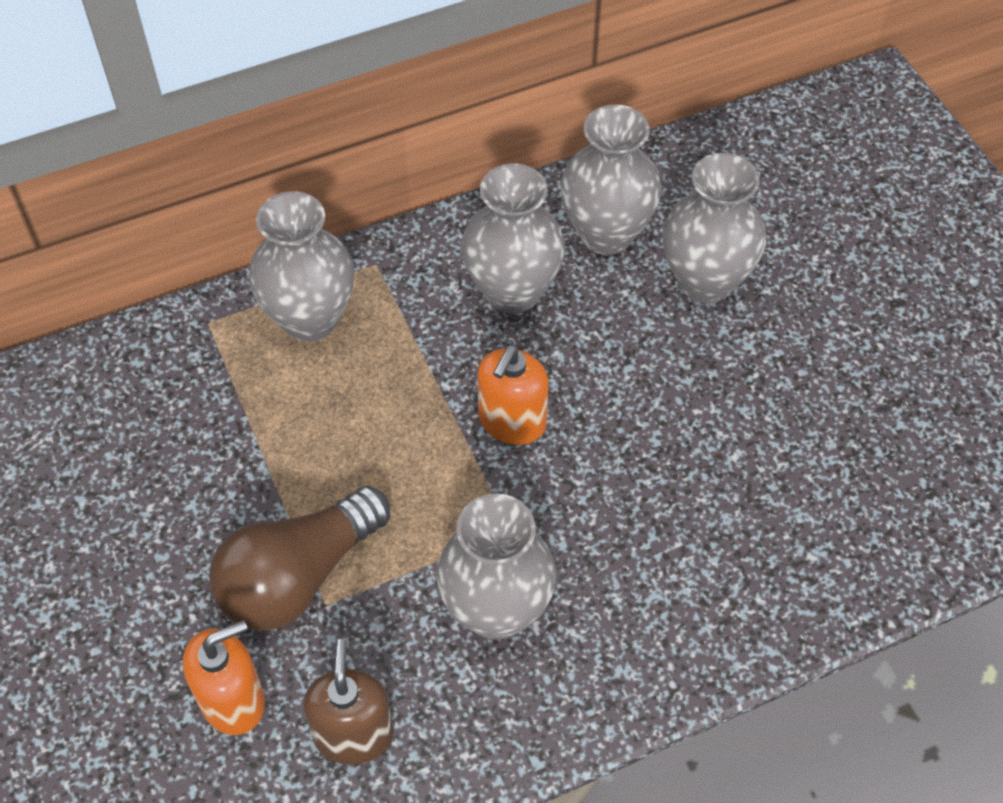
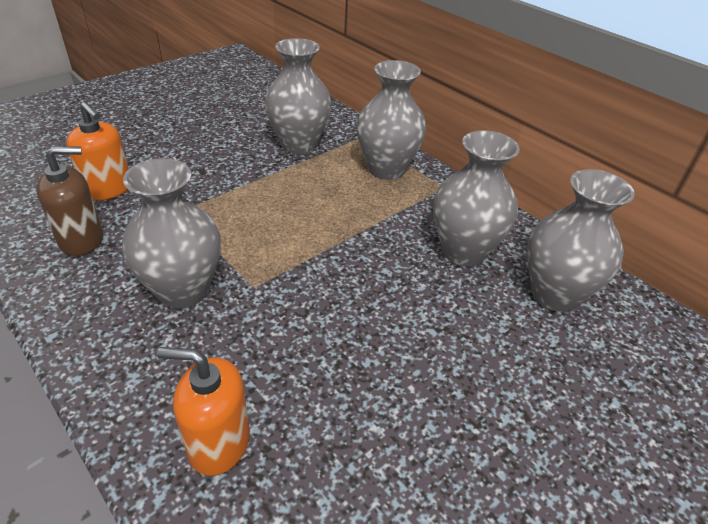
camera: 70 degrees right, 15 degrees down
brown light bulb [209,486,390,631] -> none
orange soap dispenser [477,345,549,445] -> orange soap dispenser moved to [157,347,250,476]
grey vase [663,153,766,303] -> grey vase moved to [265,38,332,154]

